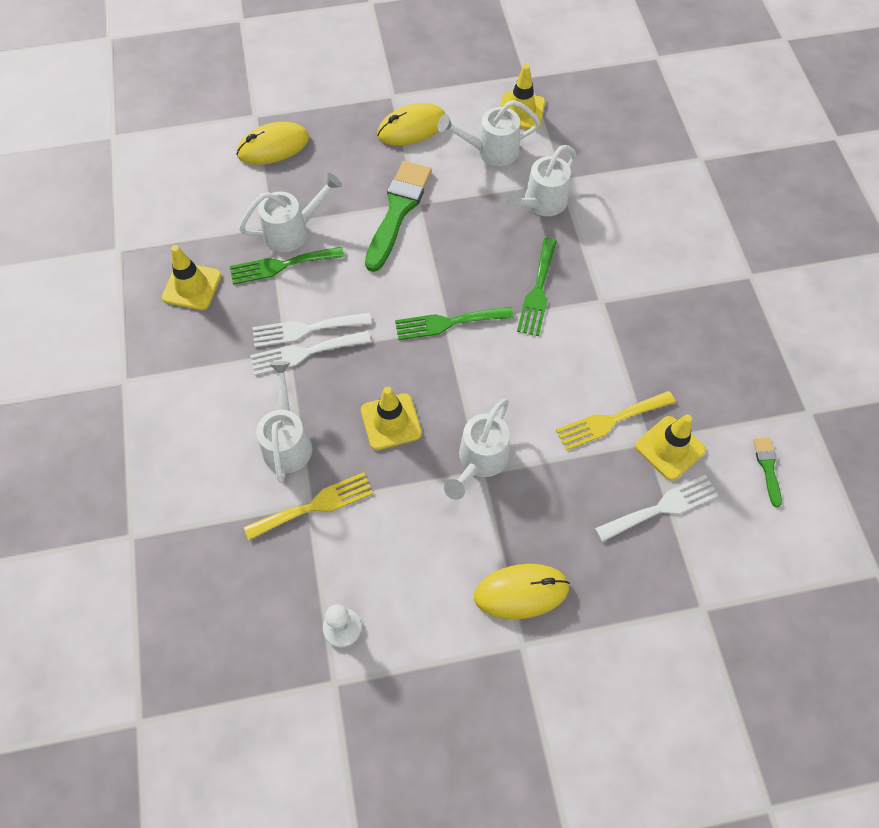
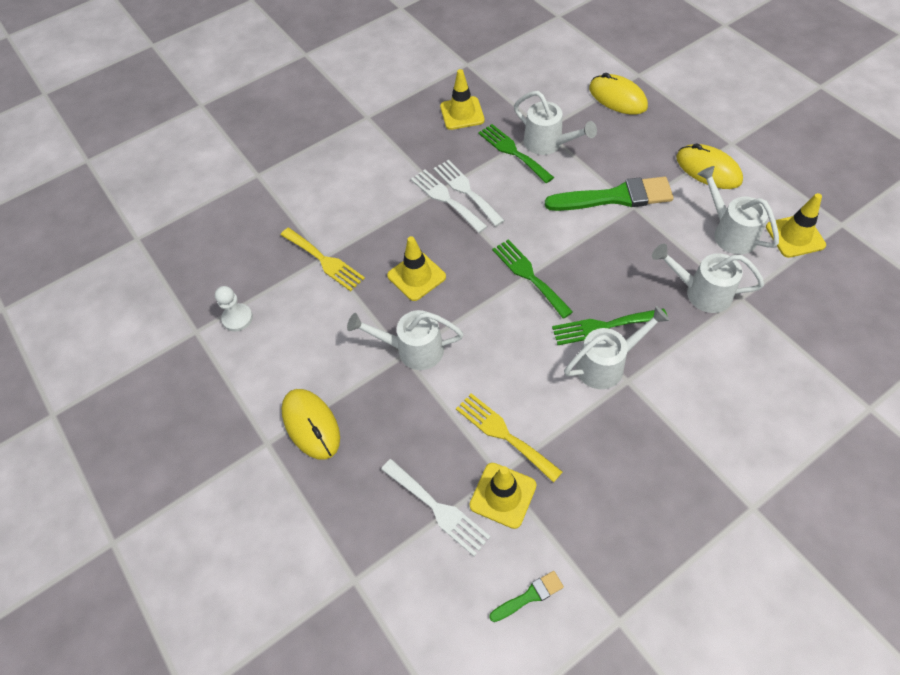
camera: 70 degrees right, 5 degrees down
white watering can [256,361,312,483] -> white watering can moved to [564,306,670,389]

